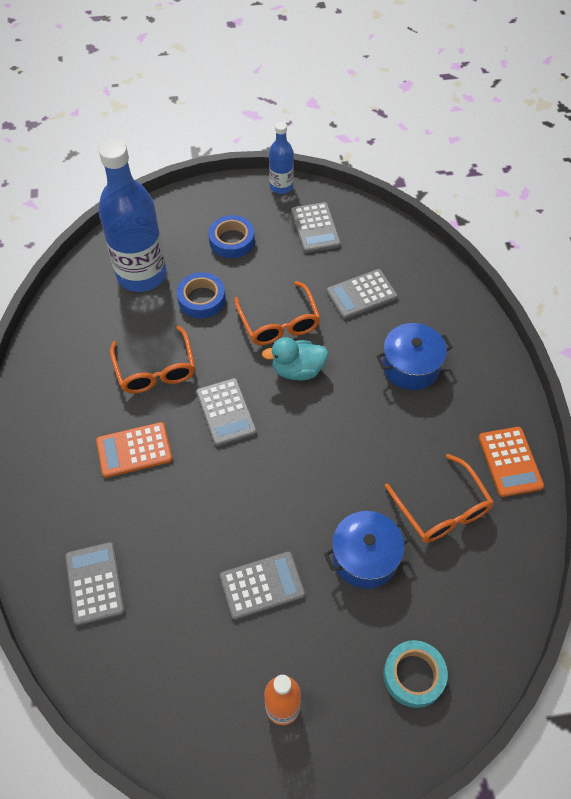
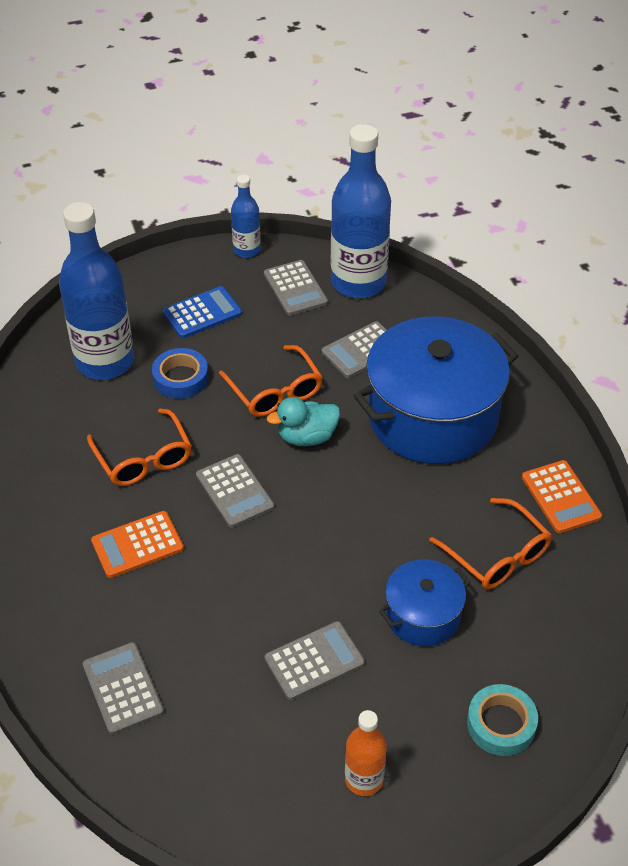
camera: 10 degrees left, 10 degrees down
blue tape [209,215,255,258] -> blue calculator [162,286,242,338]
blue pot [376,323,452,390] -> blue pot [353,316,518,464], size x1.98
none -> blue bottle [331,124,391,298]

